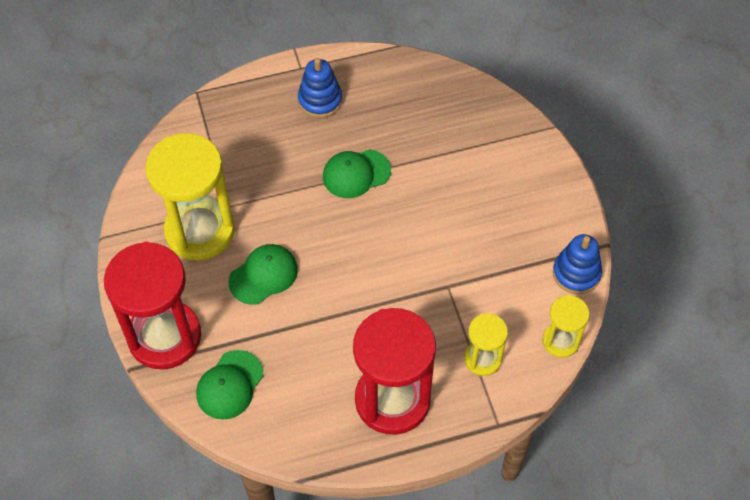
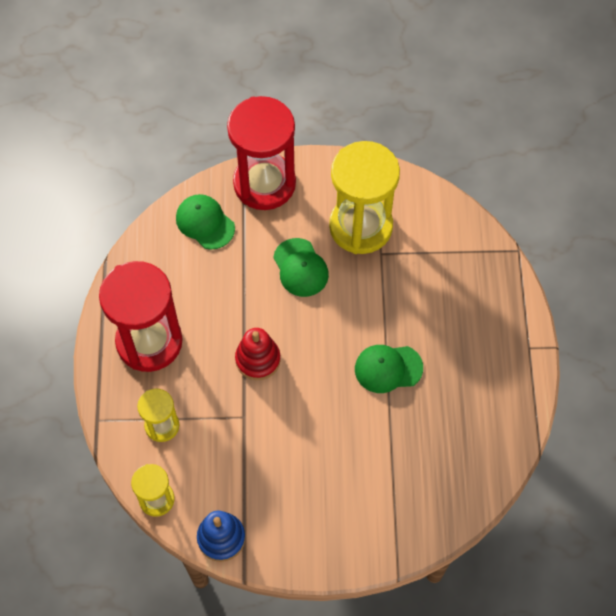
camera: 105 degrees right, 5 degrees up
blue stacking toy [298,58,342,118] -> none
green cap [323,149,391,198] -> green cap turned 90 degrees counterclockwise [355,345,423,393]
none -> red stacking toy [235,328,281,380]

